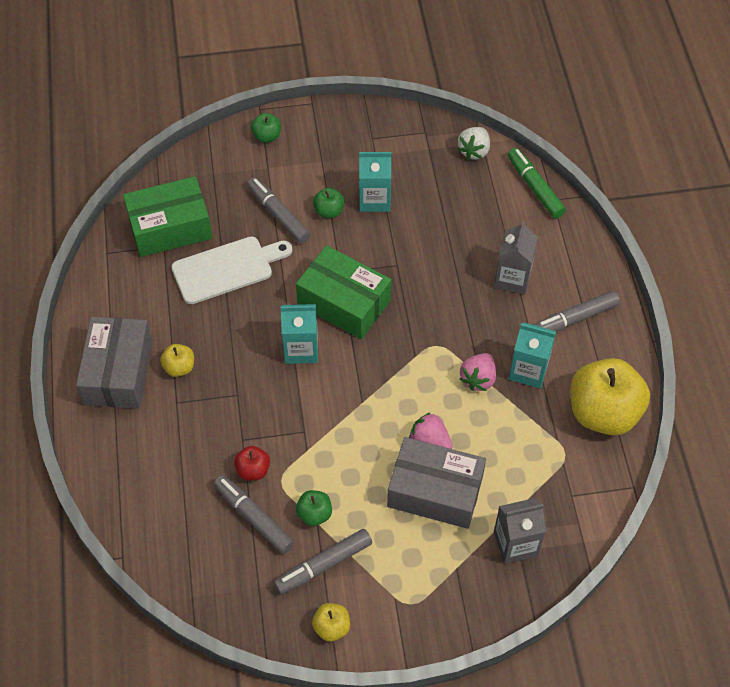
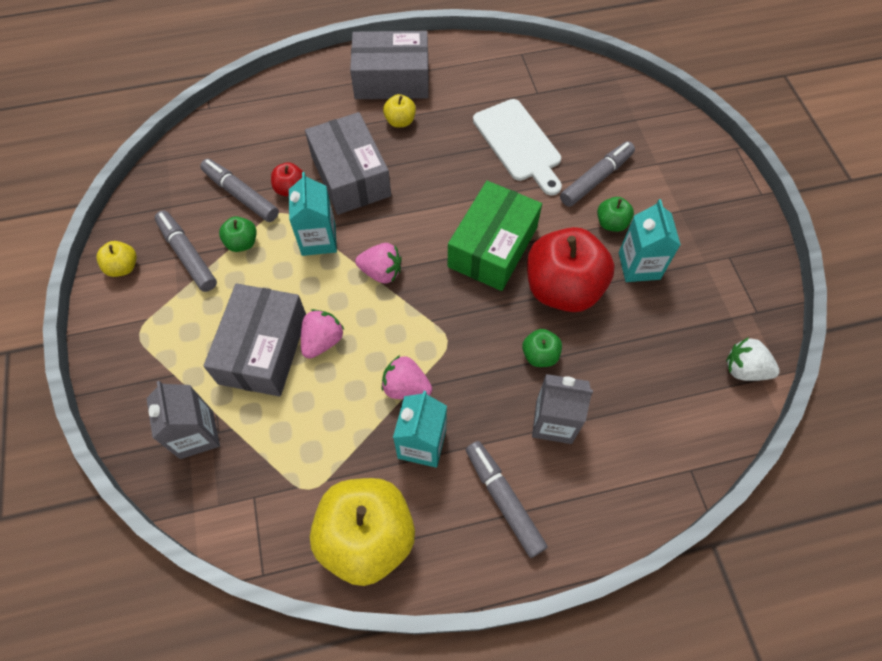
camera: 85 degrees right, 5 degrees up
green box [123,176,213,257] -> none
grey marker [214,475,294,554] -> grey marker turned 90 degrees counterclockwise [200,159,279,222]
green apple [251,113,281,143] -> green apple moved to [522,329,562,367]
turquoise carton [280,304,318,364] -> turquoise carton moved to [289,172,337,256]
green marker [508,148,566,218] -> none
none -> grey box [305,112,391,215]
none -> pink strawberry [355,243,402,284]
none -> red apple [527,227,615,312]

